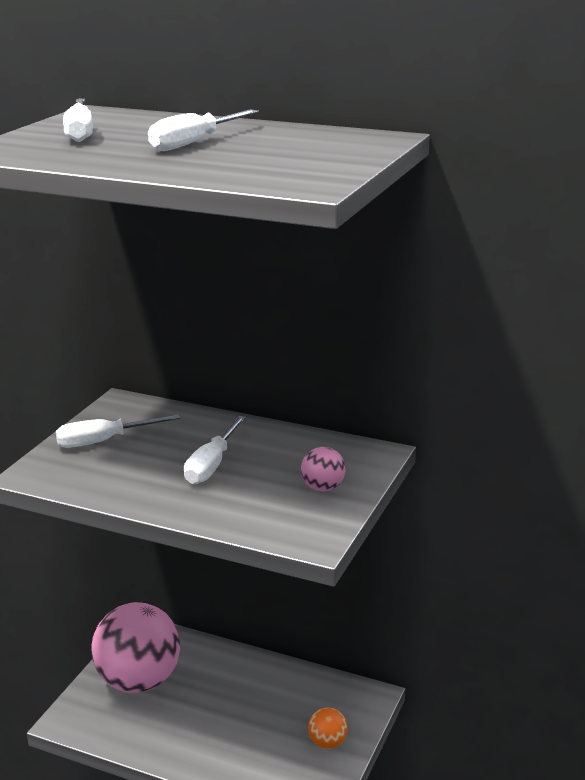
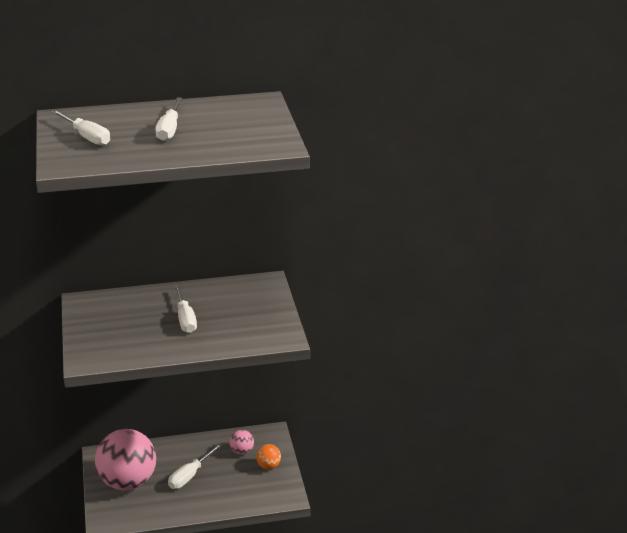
camera: 35 degrees left, 5 degrees up
white screwdriver [56,414,180,448] -> white screwdriver moved to [168,443,222,489]
pink ball [301,447,346,492] -> pink ball moved to [230,430,254,455]

